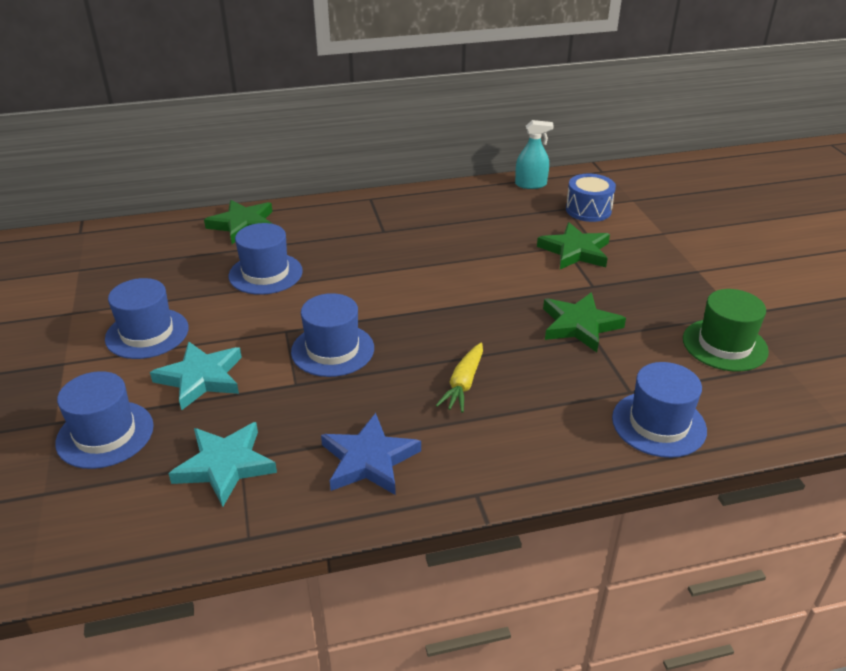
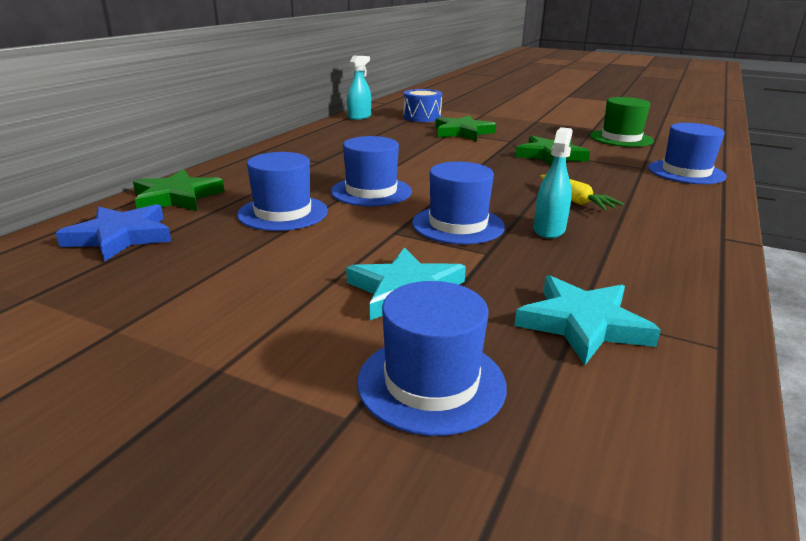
camera: 50 degrees left, 10 degrees down
blue hat [105,278,189,359] -> blue hat moved to [331,136,412,207]
blue star [321,413,421,495] -> blue star moved to [56,204,172,261]
none -> turquoise spray bottle [534,127,573,239]

